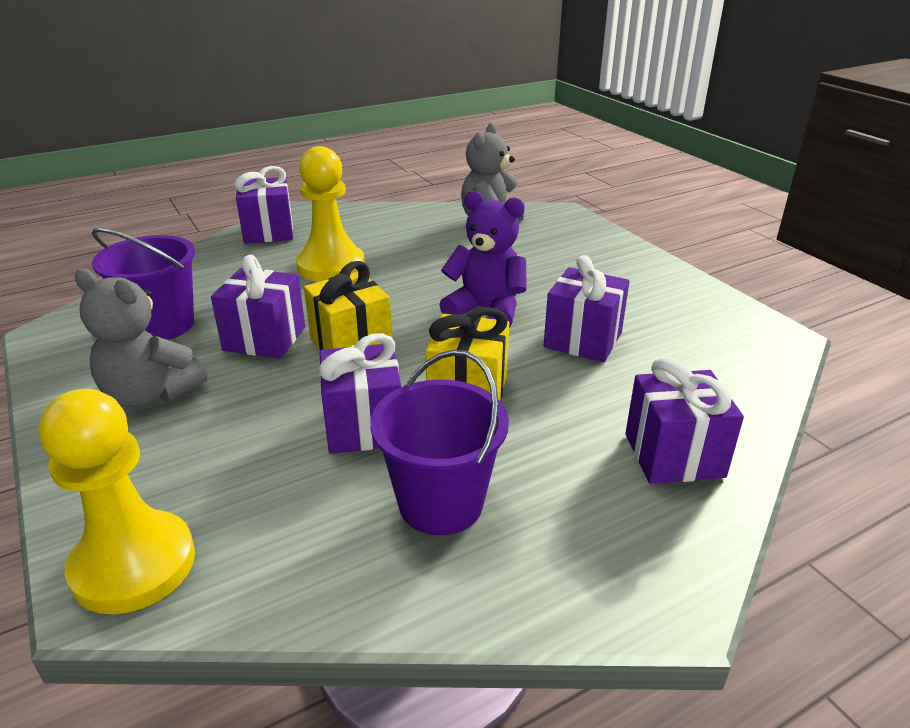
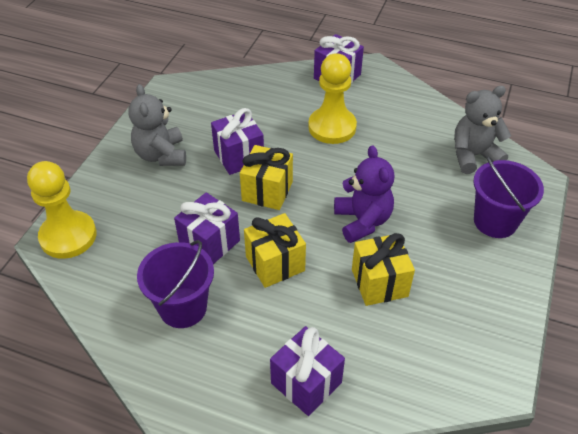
camera: 50 degrees right, 15 degrees up
purple bucket [92,228,195,340] -> purple bucket moved to [473,156,544,238]
purple gift [544,255,630,362] -> yellow gift [352,233,415,306]

